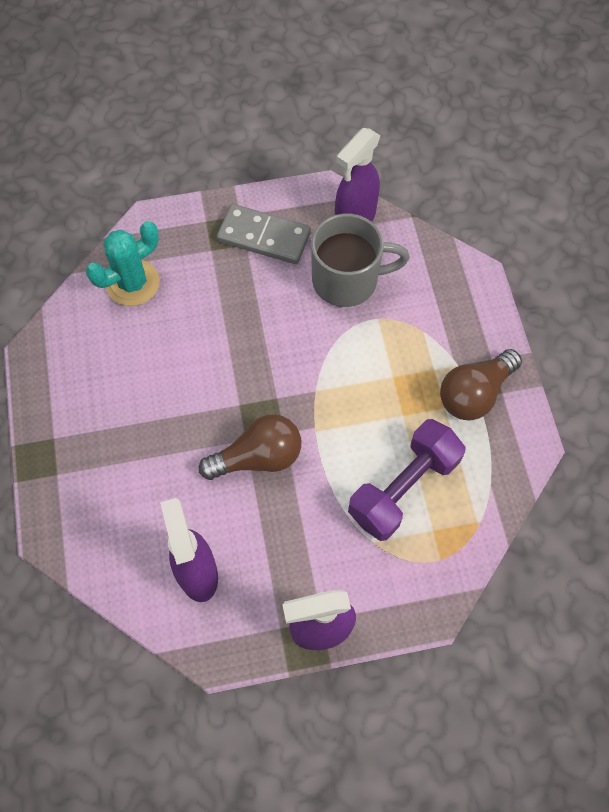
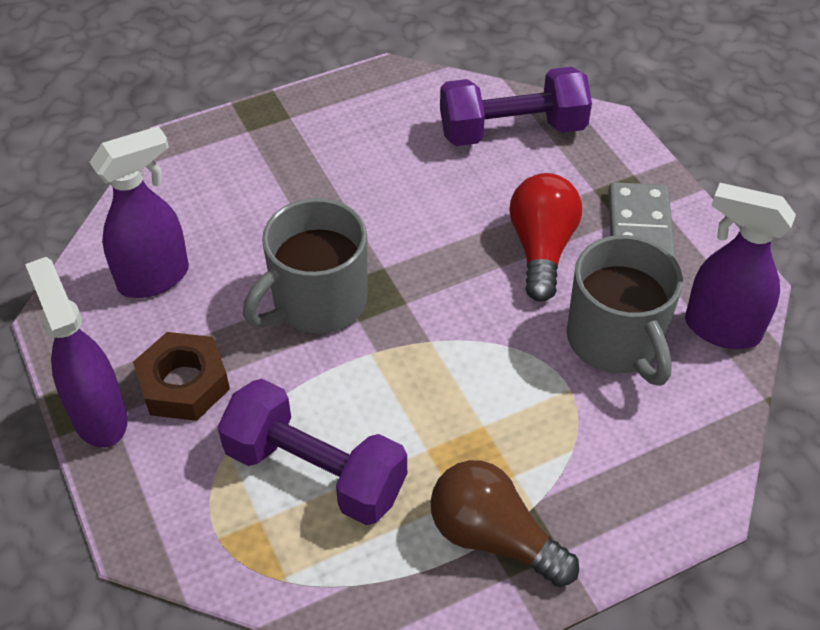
camera: 75 degrees right, 15 degrees down
turquoise cactus [86,221,160,306] -> purple dumbbell [440,67,592,146]
brown light bulb [199,414,301,480] -> grey mug [243,198,368,333]
none -> brown nut [133,332,230,421]
none -> red light bulb [509,173,582,302]

